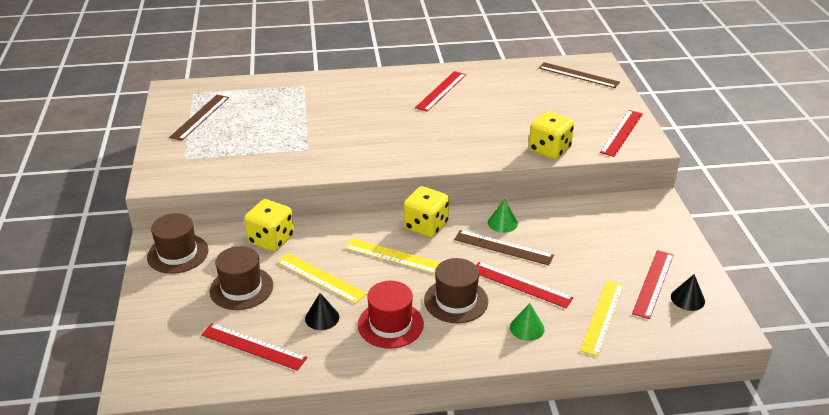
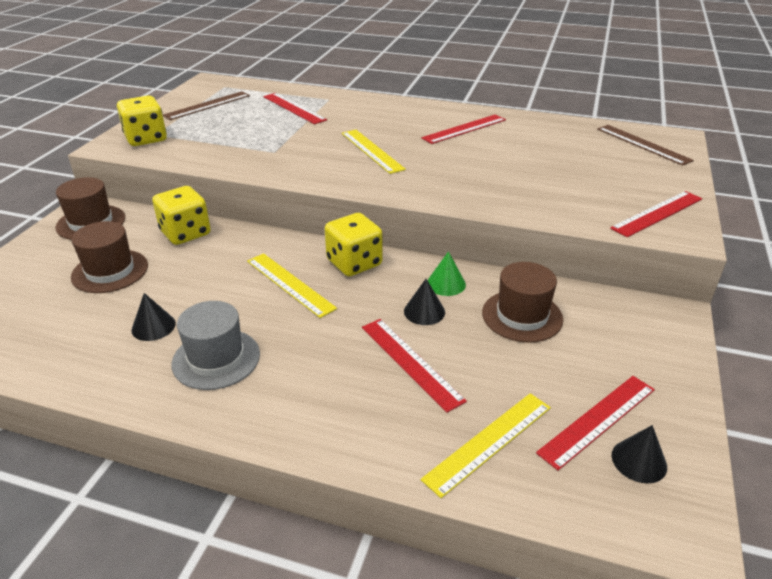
camera: 25 degrees right, 0 degrees up
red ruler [201,323,307,371] -> red ruler moved to [263,93,327,124]
yellow ruler [277,253,367,304] -> yellow ruler moved to [342,130,406,174]
red hat [358,281,424,349] -> grey hat [171,301,260,390]
brown hat [424,258,488,323] -> brown hat moved to [482,262,563,343]
brown ruler [454,230,554,265] -> black cone [404,279,445,325]
green cone [510,303,545,341] -> none
yellow dice [529,111,574,160] -> yellow dice moved to [117,96,167,146]

